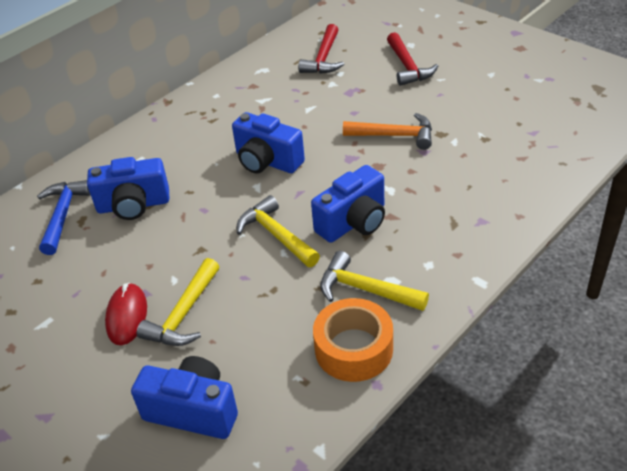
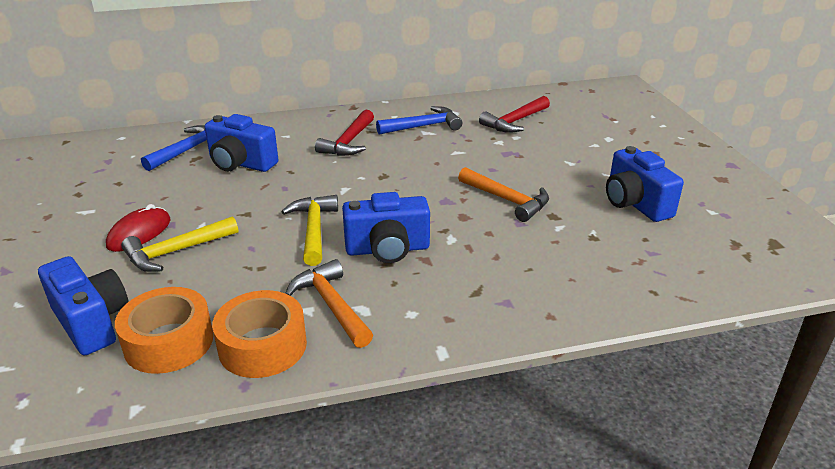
camera: 30 degrees right, 10 degrees down
blue camera [232,112,305,173] -> blue camera moved to [606,146,684,222]
yellow hammer [320,251,429,311] -> orange hammer [286,259,373,348]
red hammer [387,32,438,86] -> red hammer moved to [315,109,374,156]
none -> orange tape [115,287,213,374]
none -> blue hammer [376,106,462,135]

